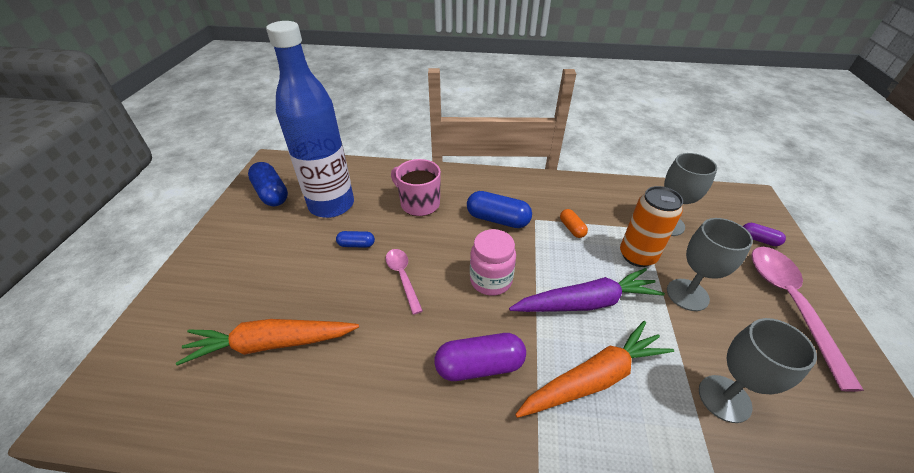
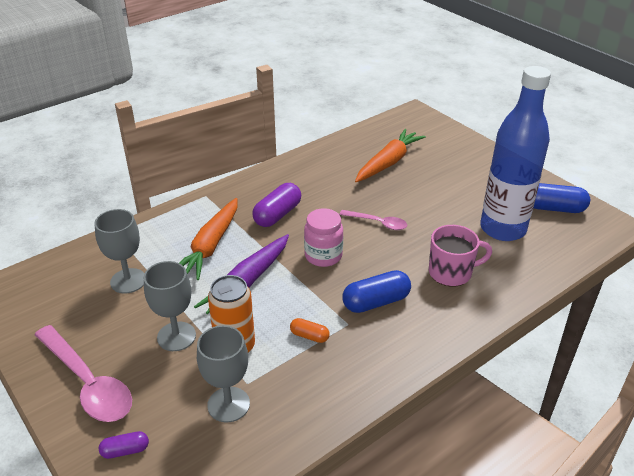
camera: 135 degrees right, 5 degrees down
blue capsule [336,231,375,248] -> none

